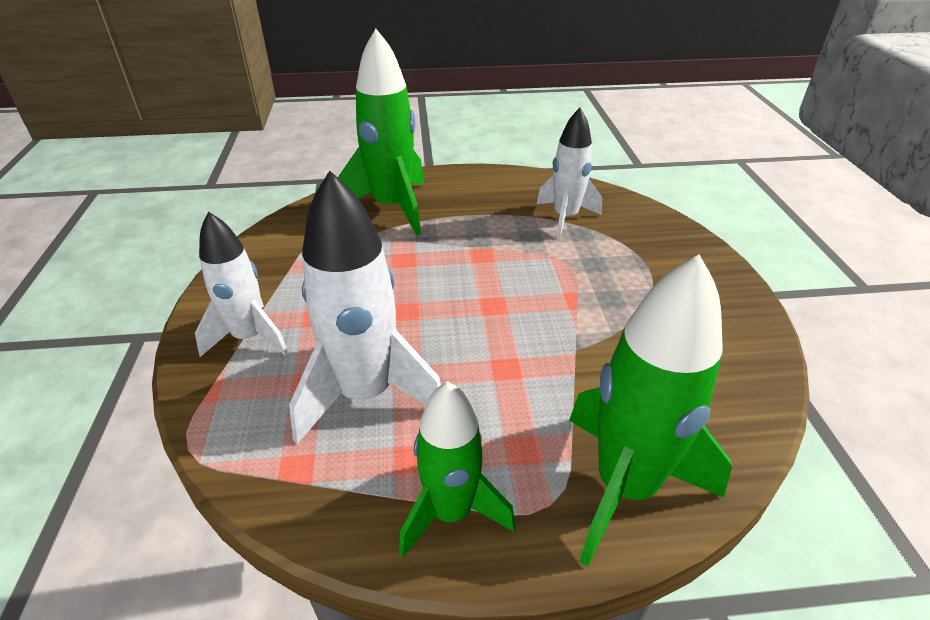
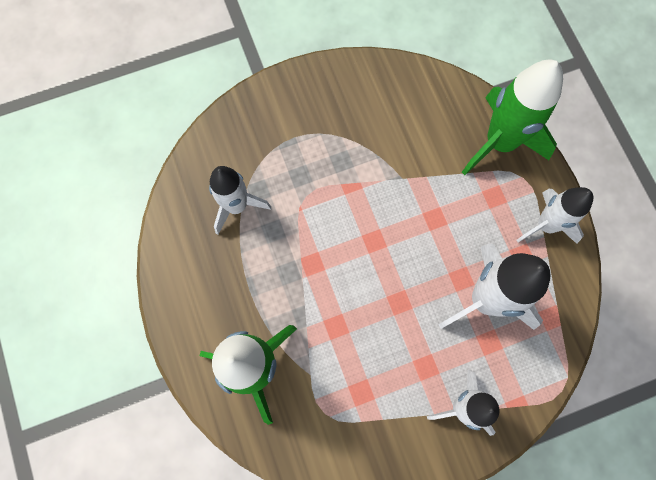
camera: 105 degrees left, 35 degrees up
green rocket [399,381,515,558] -> white rocket [516,187,594,244]

